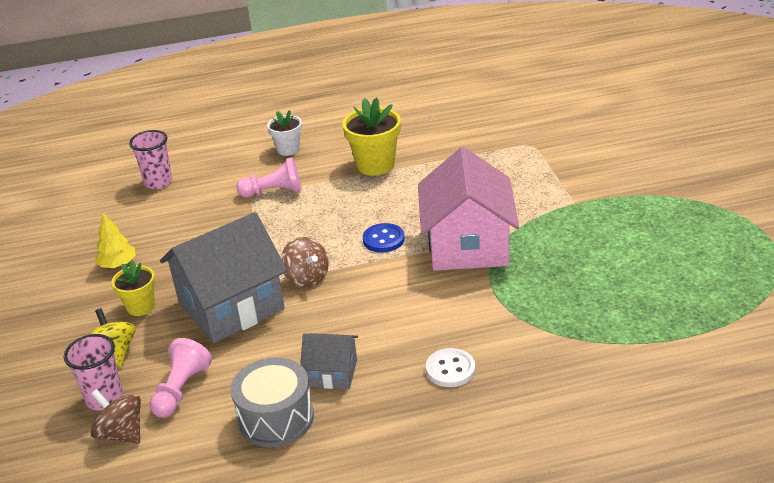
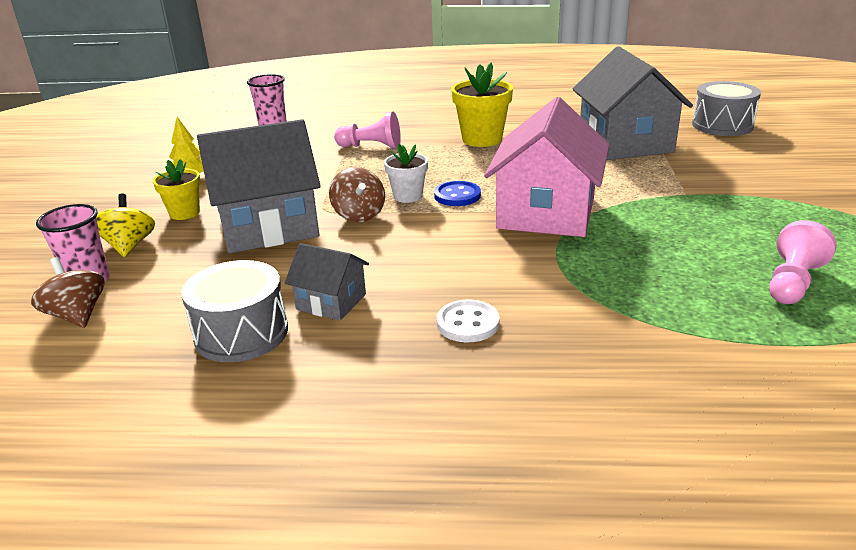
camera: 15 degrees right, 5 degrees down
pink pawn [149,338,212,418] -> pink pawn moved to [769,220,837,304]
white flower pot [267,110,302,156] -> white flower pot moved to [384,144,428,203]
none -> grey house [573,46,693,160]
none -> grey drum [692,81,761,136]

